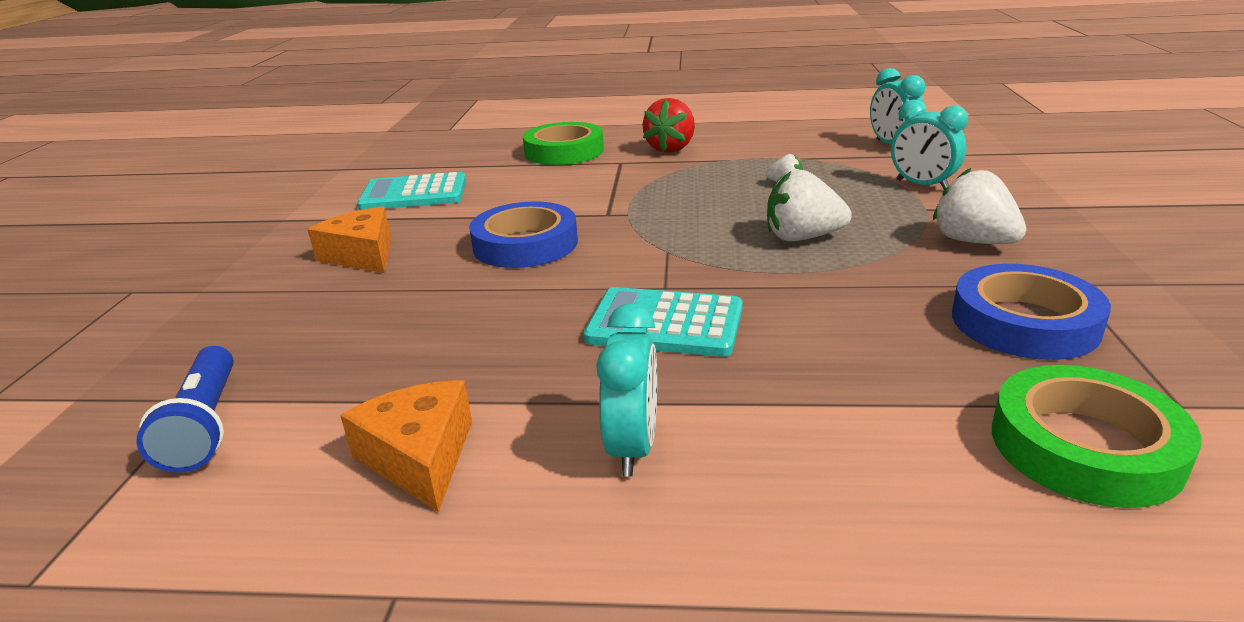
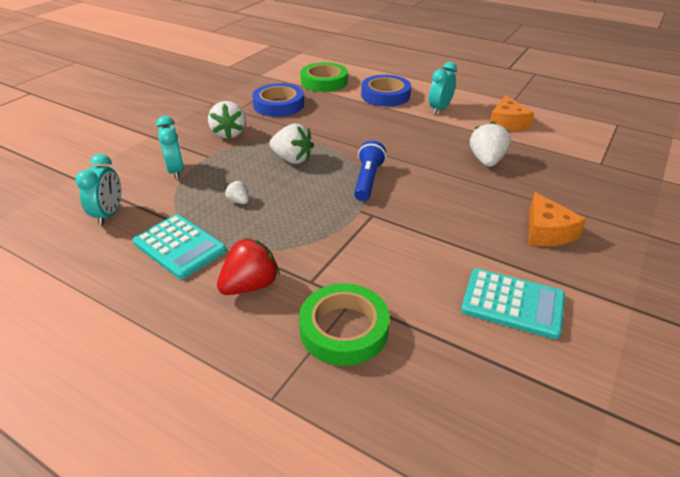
camera: 155 degrees left, 10 degrees up
blue flashlight [136,346,234,473] -> blue flashlight moved to [354,141,386,201]
blue tape [469,201,578,268] -> blue tape moved to [361,75,411,107]
turquoise calculator [584,287,743,357] -> turquoise calculator moved to [133,214,227,279]
none -> white strawberry [470,121,511,167]

